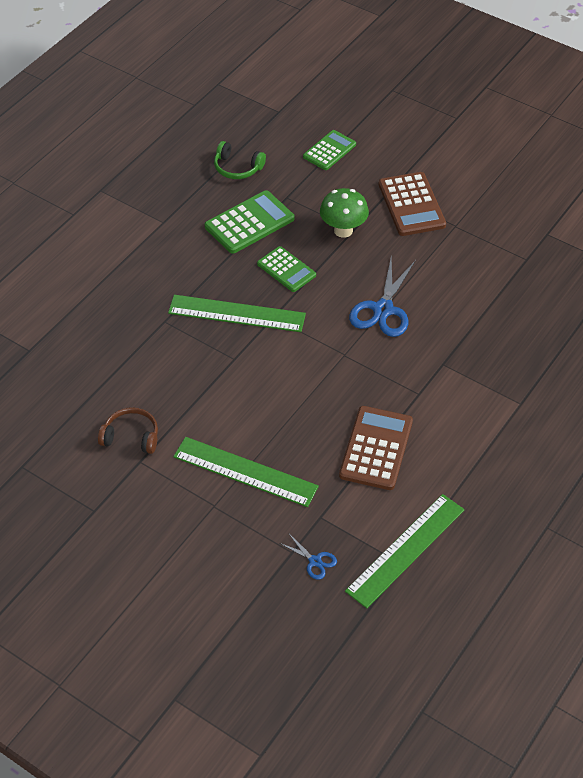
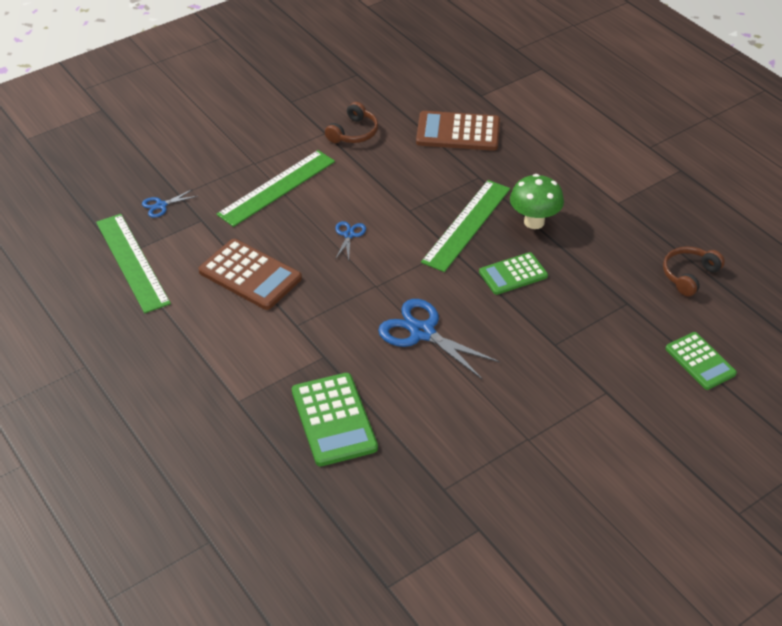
camera: 110 degrees right, 5 degrees down
green calculator [205,190,294,254] -> green calculator moved to [292,373,378,466]
green headphones [214,141,266,179] -> brown headphones [663,246,725,296]
green mushroom [320,188,369,238] -> green mushroom moved to [510,174,564,229]
brown calculator [379,172,446,236] -> brown calculator moved to [416,111,500,151]
none -> blue scissors [335,221,366,260]

